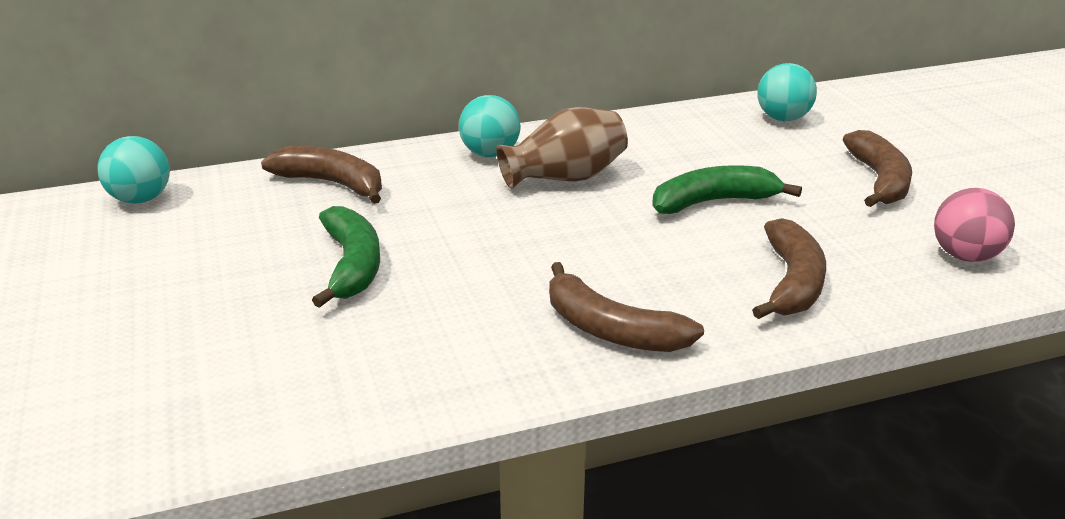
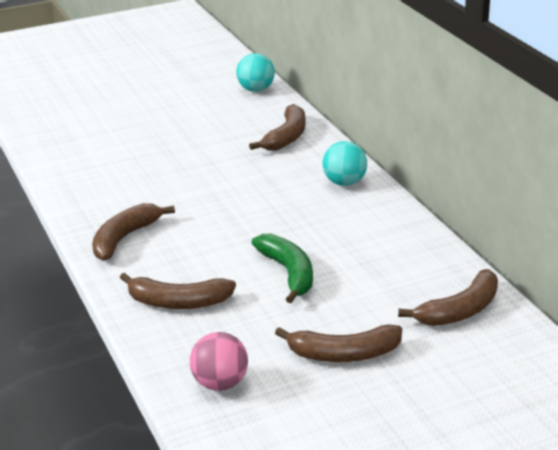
camera: 85 degrees right, 0 degrees up
green banana [312,206,380,308] -> none
brown vase [496,107,628,189] -> none
turquoise ball [757,63,817,122] -> brown banana [398,269,498,326]

